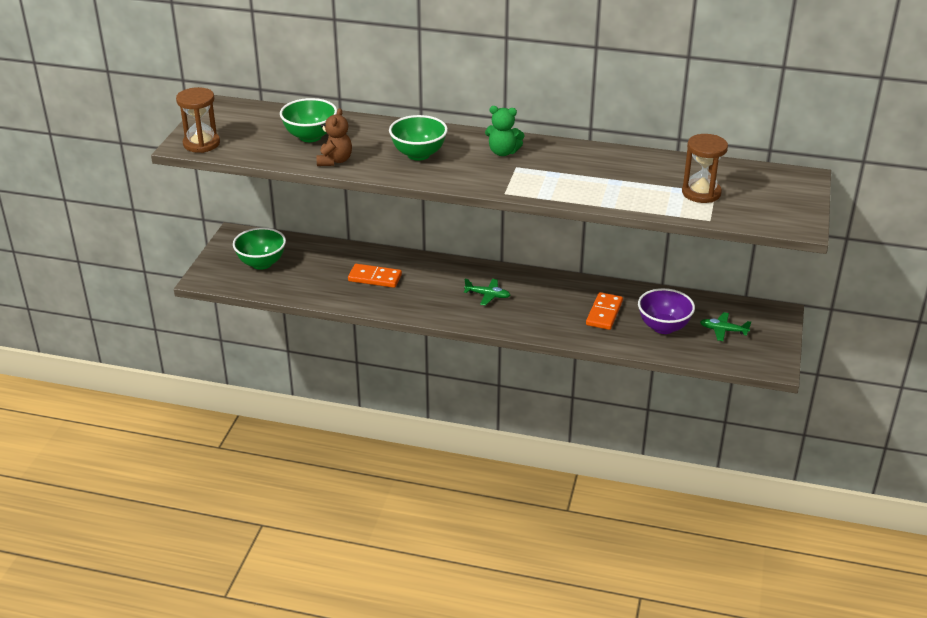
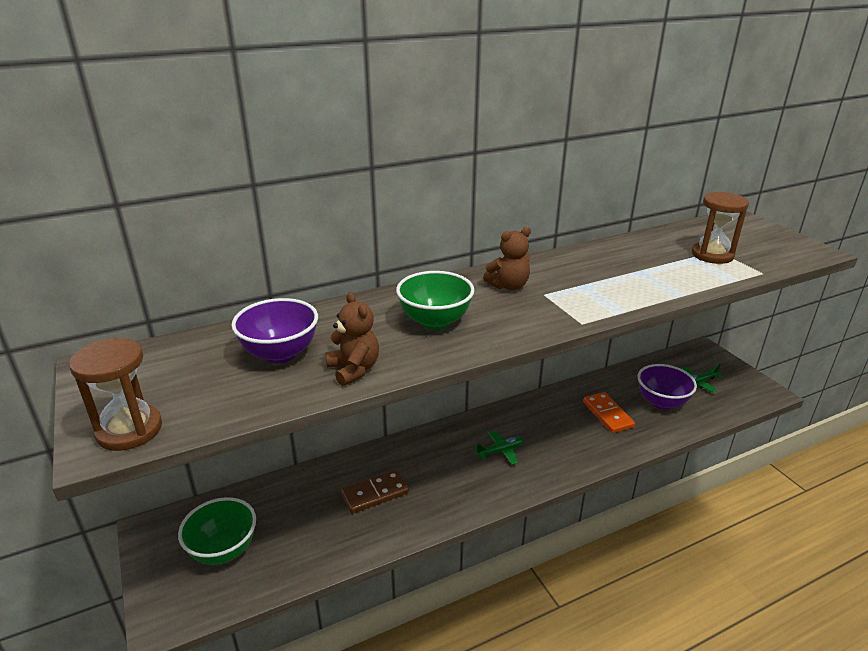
camera: 40 degrees left, 5 degrees down
green bowl [280,98,337,142] -> purple bowl [231,298,318,363]
orange domino [348,264,402,288] -> brown domino [341,470,409,514]
green teddy bear [485,106,525,156] -> brown teddy bear [483,227,531,290]

